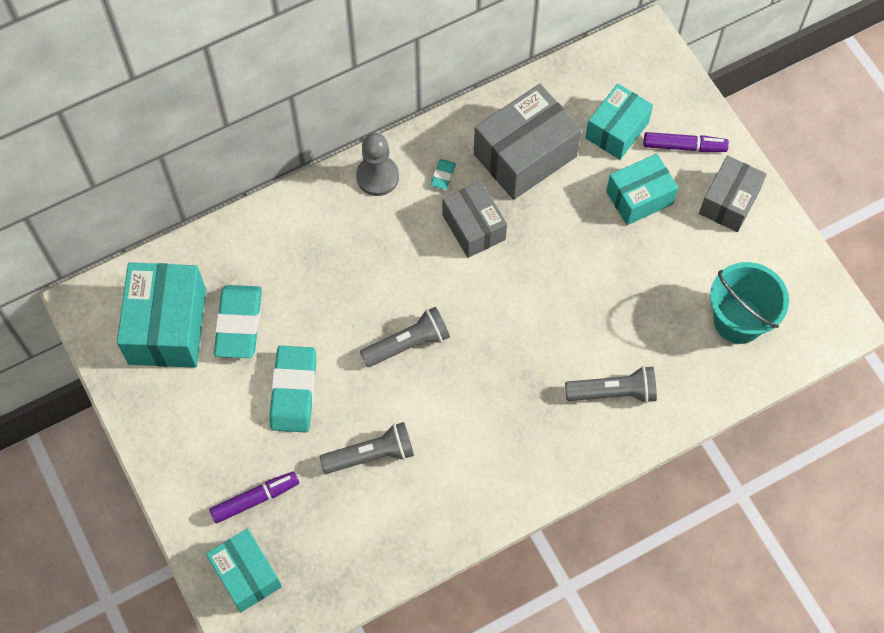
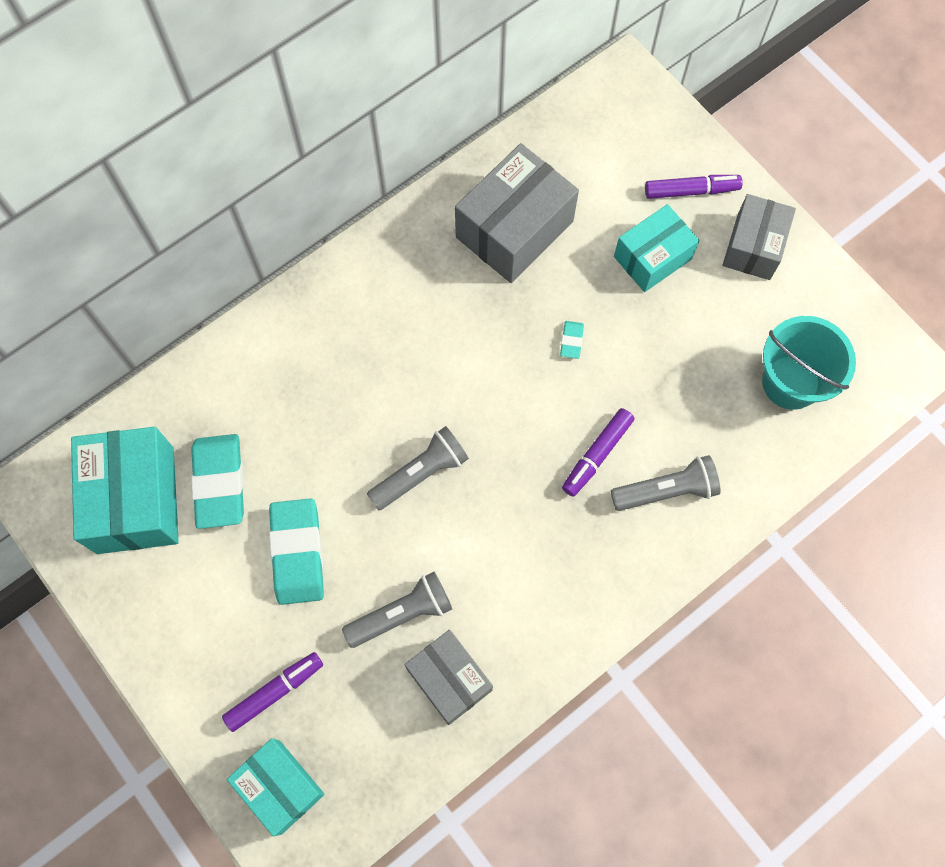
camera: 10 degrees left, 5 degrees up
grey pawn [356,133,399,196] -> none
turquoise eraser [430,159,456,190] -> turquoise eraser moved to [560,321,584,359]
grey box [443,181,507,258] -> grey box moved to [405,630,493,725]
turquoise box [585,84,653,160] -> none
none -> purple marker [562,408,634,497]

